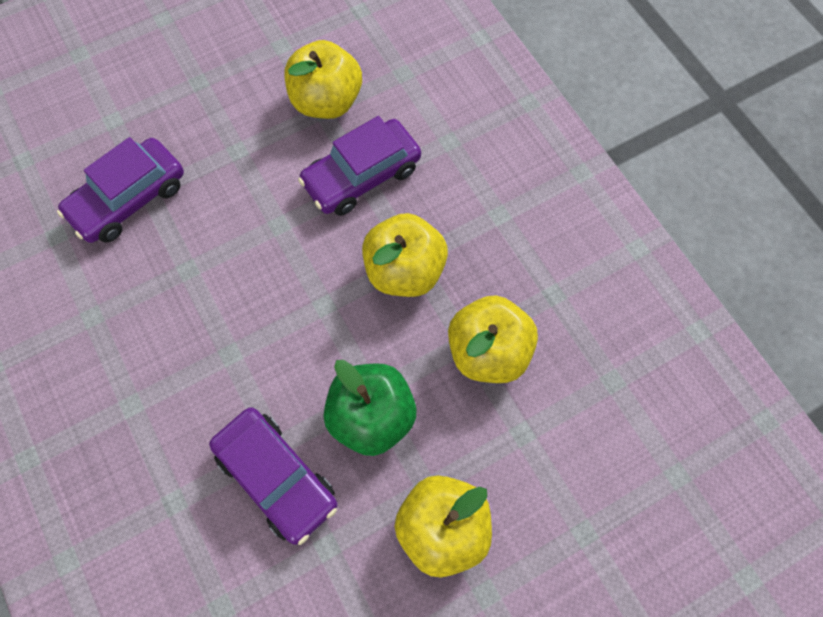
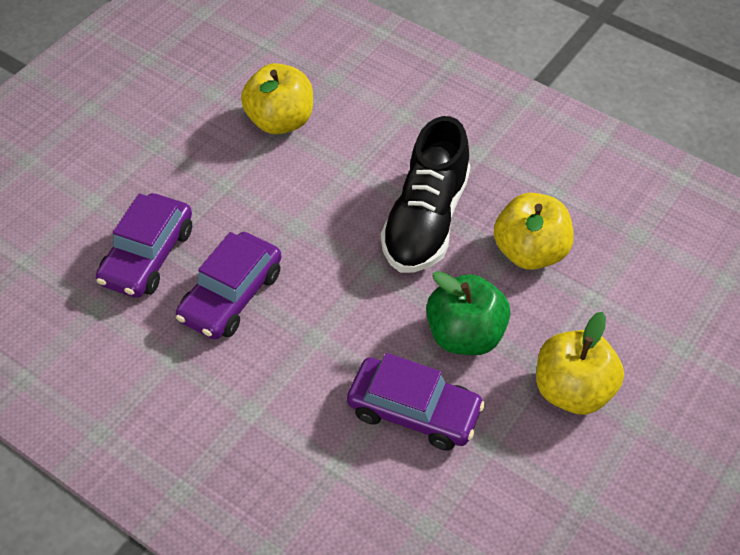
camera: 25 degrees left, 15 degrees down
purple car [298,116,421,216] -> purple car moved to [176,232,282,340]
yellow apple [362,213,448,297] -> black shoe [381,116,470,273]

